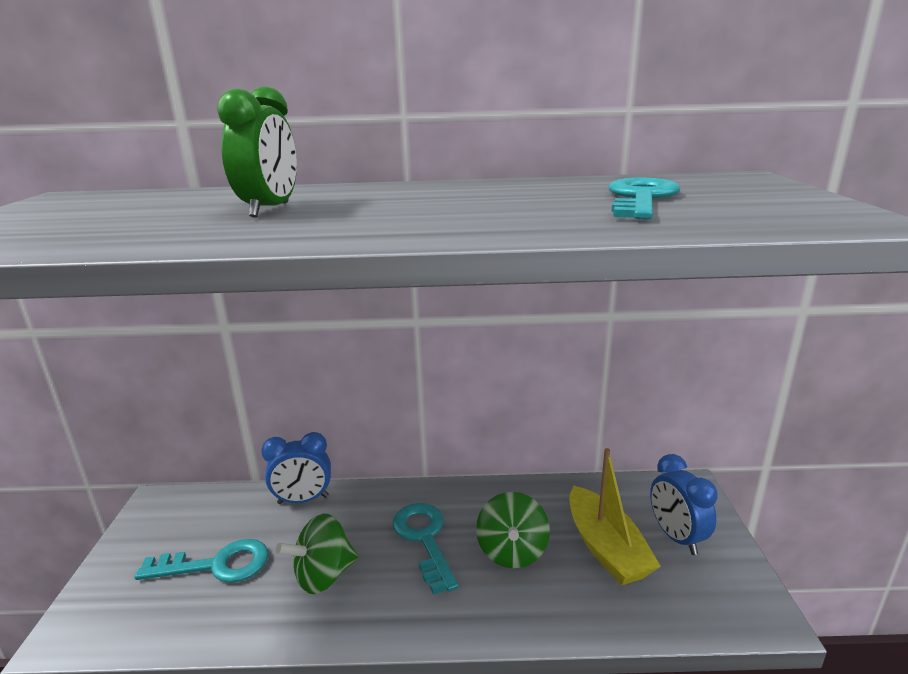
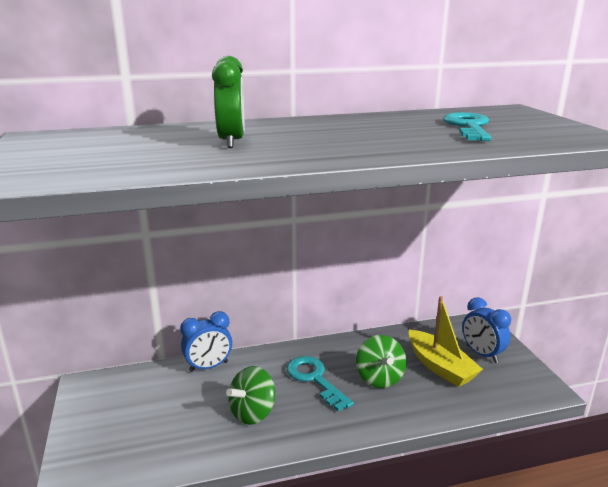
camera: 15 degrees left, 0 degrees up
turquoise key [135,539,269,583] -> none

